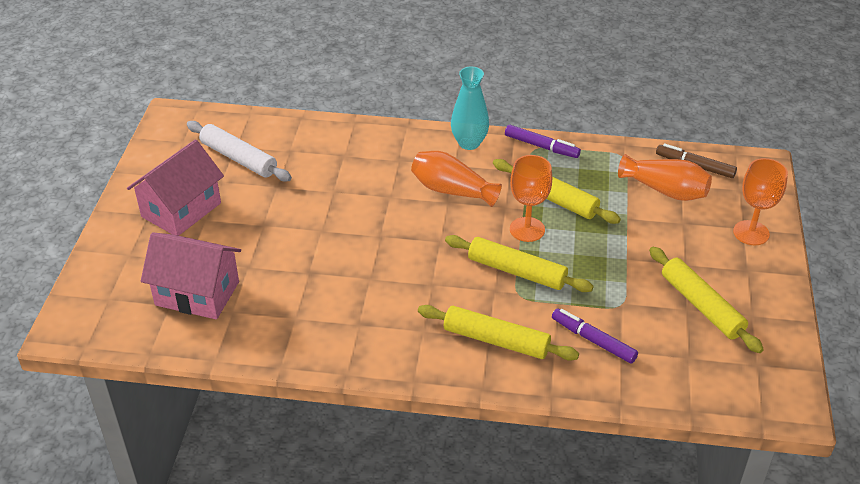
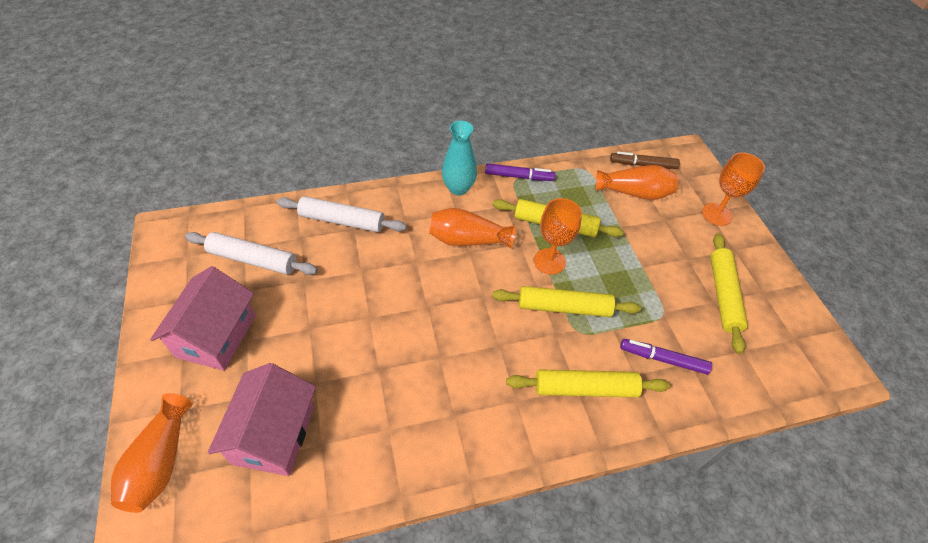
camera: 25 degrees left, 10 degrees up
pink house [141,233,241,319] -> pink house turned 75 degrees counterclockwise [208,363,316,476]
yellow rolling pin [649,247,764,353] -> yellow rolling pin turned 60 degrees clockwise [710,233,748,354]
none -> orange vase [111,393,192,513]
none -> white rolling pin [277,196,407,232]

